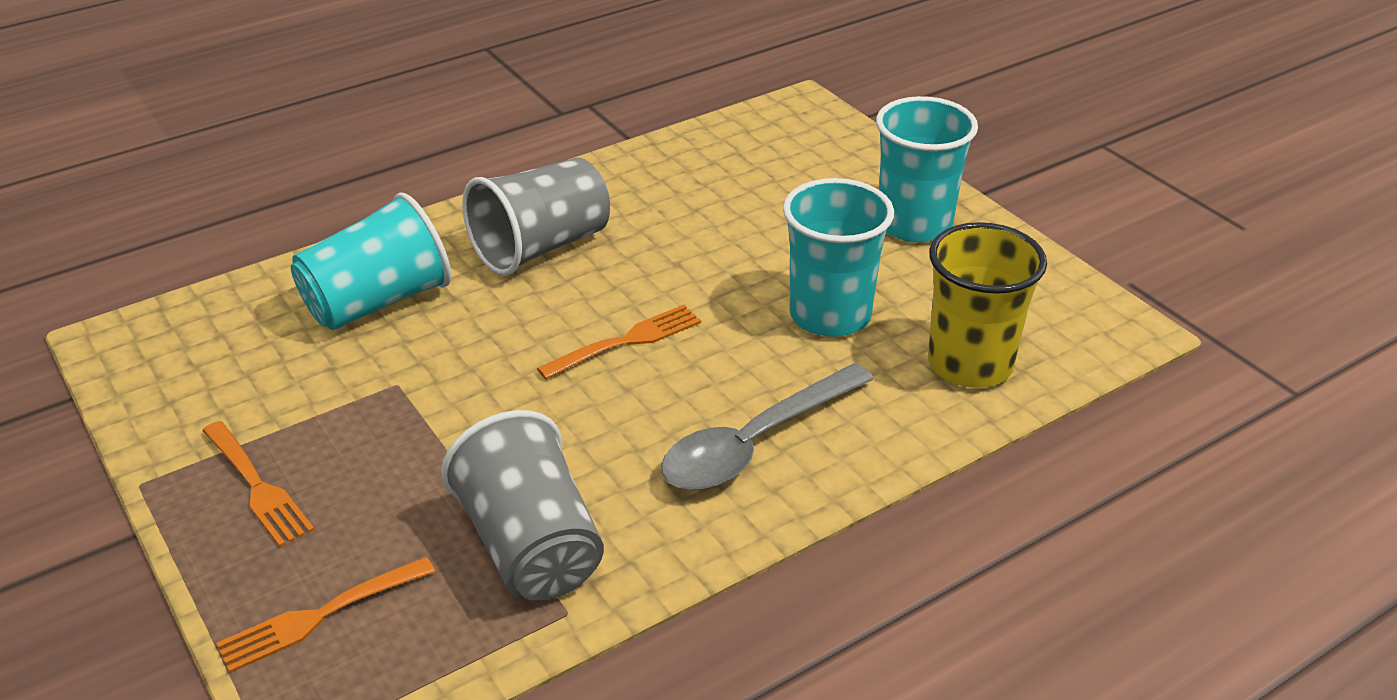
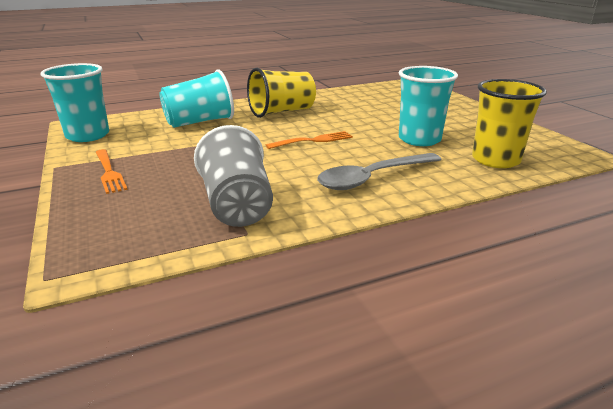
camera: 10 degrees right, 10 degrees down
orange fork [216,557,435,673] -> none
grey cup [462,158,610,276] -> yellow cup [247,68,316,118]
turquoise cup [876,96,978,242] -> turquoise cup moved to [41,63,109,142]

